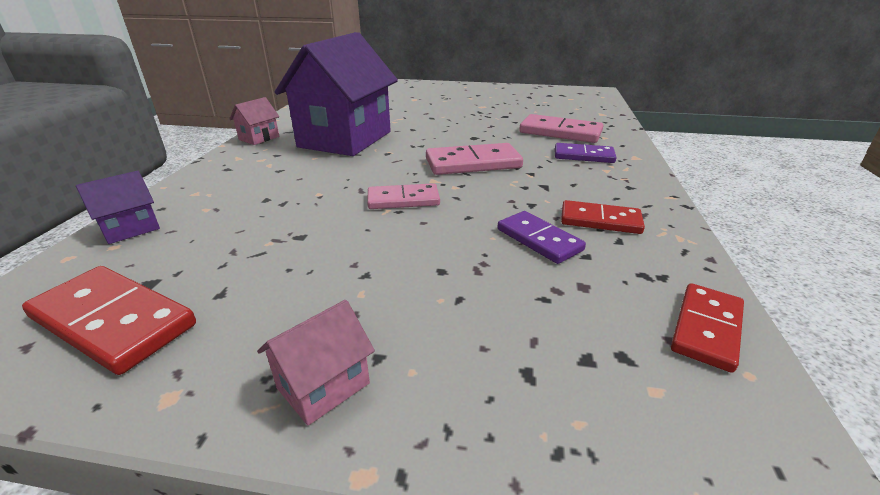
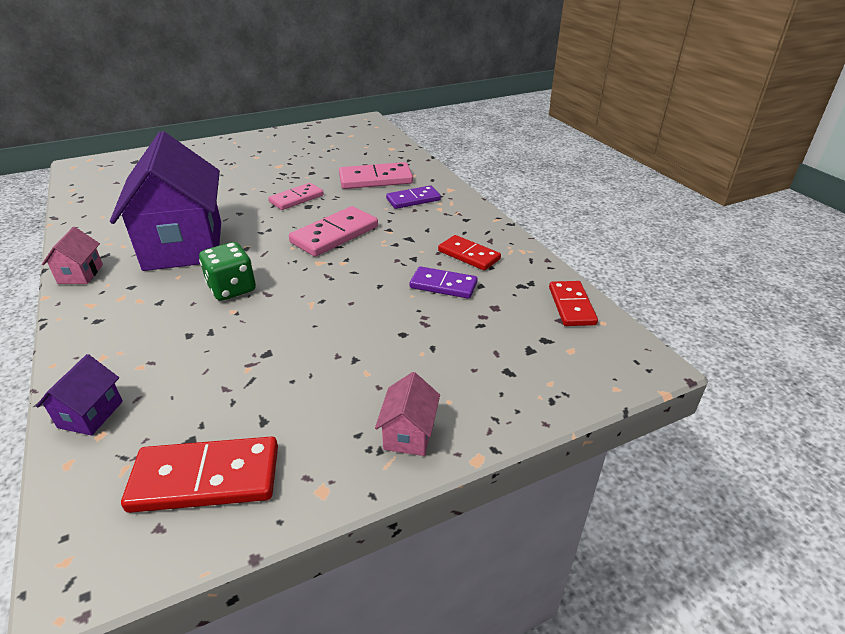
camera: 35 degrees left, 5 degrees up
pink domino [367,183,440,209] -> pink domino moved to [268,183,324,210]
red domino [561,200,645,234] -> red domino turned 60 degrees clockwise [438,235,501,271]
none -> green dice [199,242,256,301]

